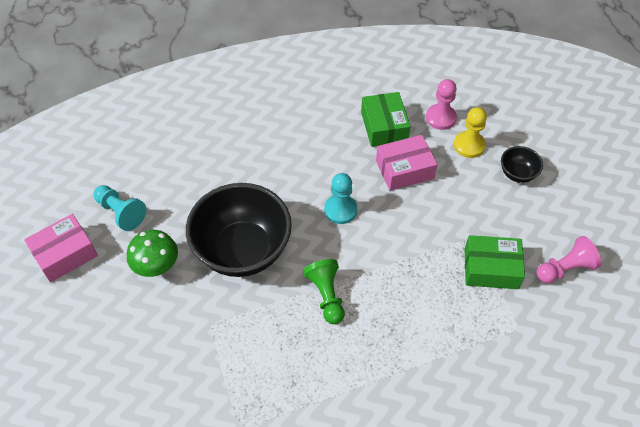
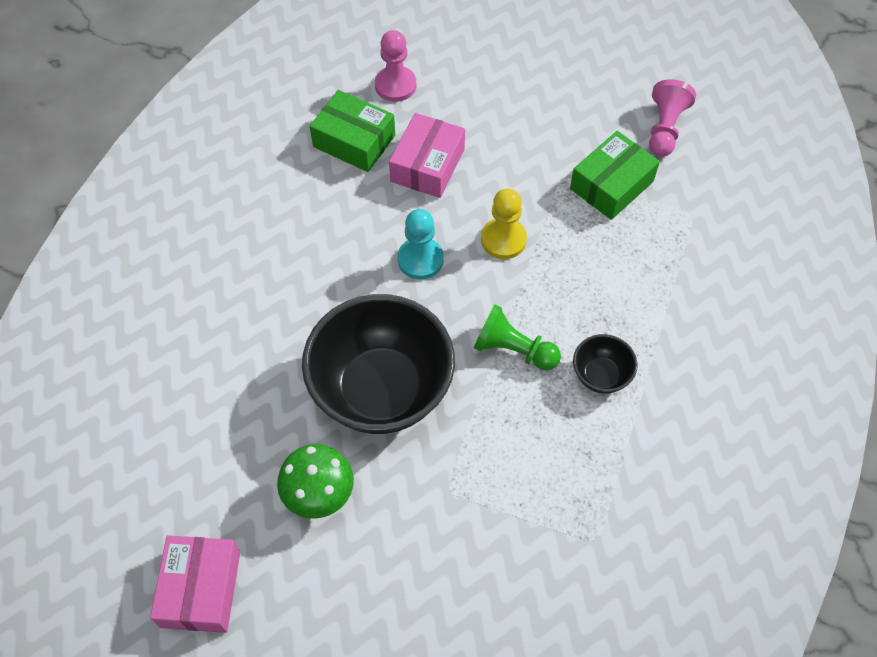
camera: 50 degrees left, 5 degrees up
turquoise pawn [94,185,146,231] -> none
yellow pawn [454,107,487,158] -> yellow pawn moved to [481,189,527,259]
black bowl [501,146,543,183] -> black bowl moved to [573,334,638,394]

